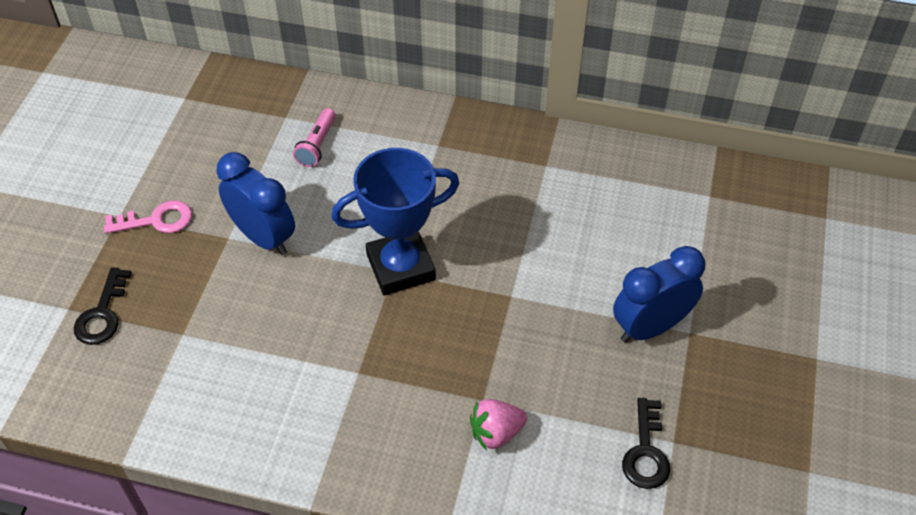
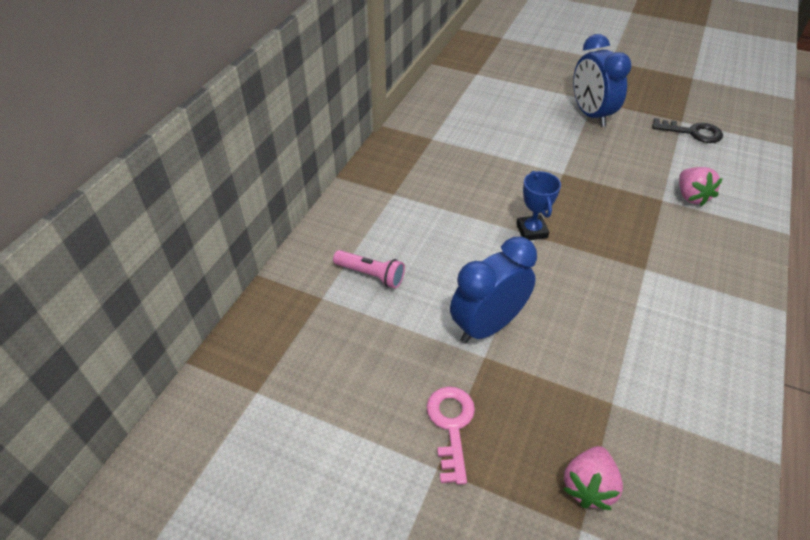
camera: 80 degrees left, 5 degrees down
black key [74,267,132,345] -> pink strawberry [563,446,623,510]
blue trophy [331,148,460,295] -> blue trophy [516,171,561,240], size x0.52

